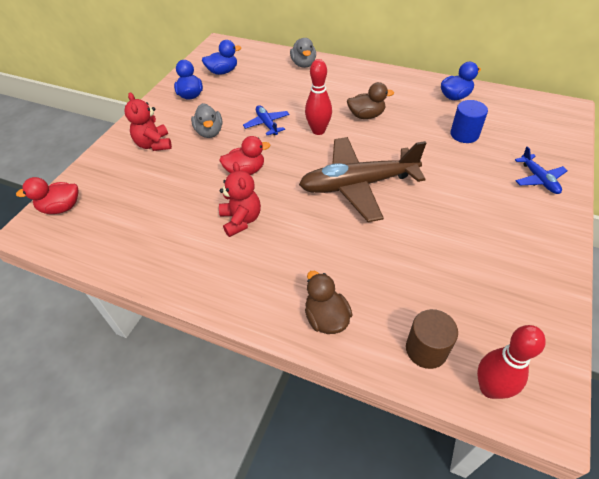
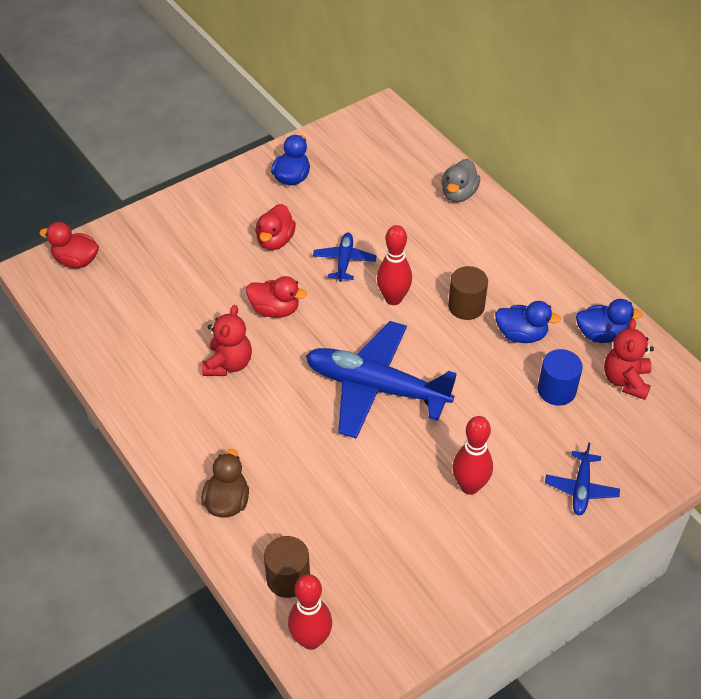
camera: 30 degrees right, 0 degrees up
red teddy bear [124,92,172,151] -> red teddy bear moved to [604,319,654,400]
grey duck [191,103,222,138] -> red duck [255,204,296,250]
blue duck [202,40,241,75] -> blue duck moved to [495,301,561,343]
brown plane [299,137,426,222] -> blue plane [306,321,457,439]
brown duck [347,82,394,119] -> brown cylinder [448,266,488,320]
none -> red bowling pin [453,416,493,495]

